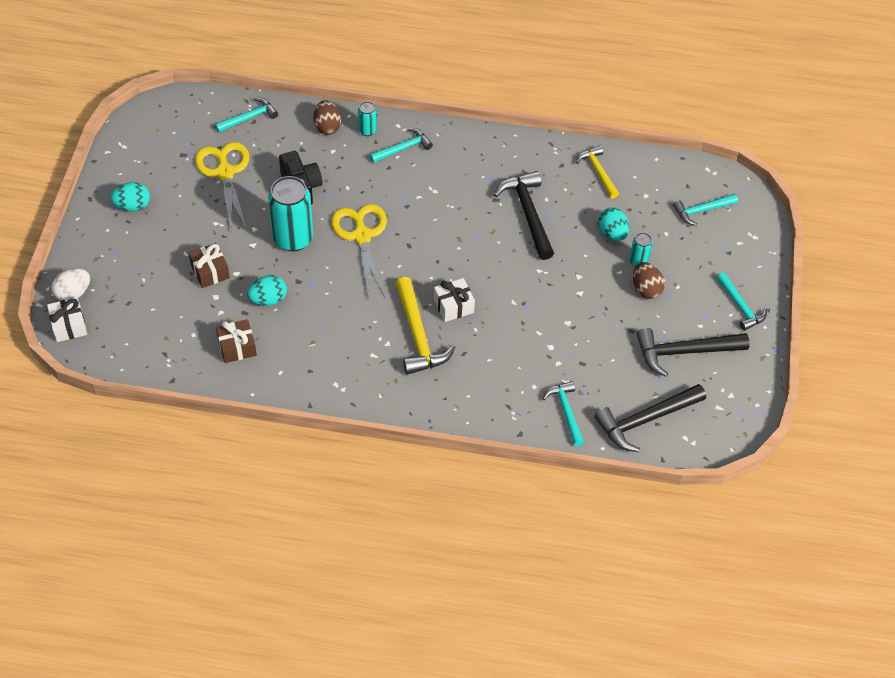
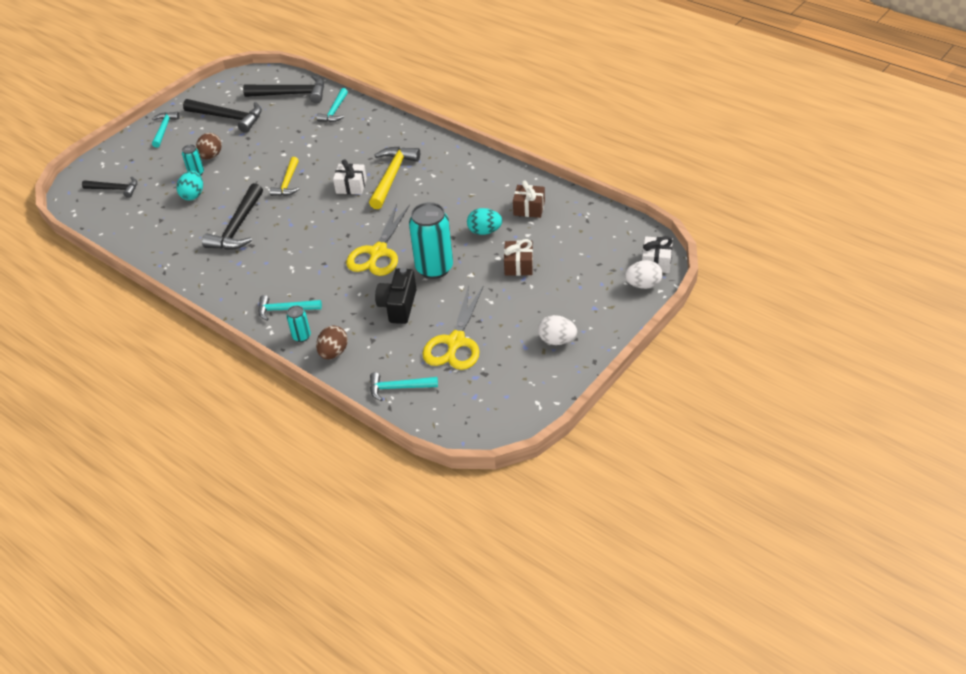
camera: 145 degrees left, 10 degrees down
turquoise egg [110,182,150,211] -> white egg [538,315,577,345]
yellow hammer [576,146,619,199] -> yellow hammer moved to [270,157,299,196]
turquoise hammer [673,194,738,226] -> black hammer [82,177,137,198]

